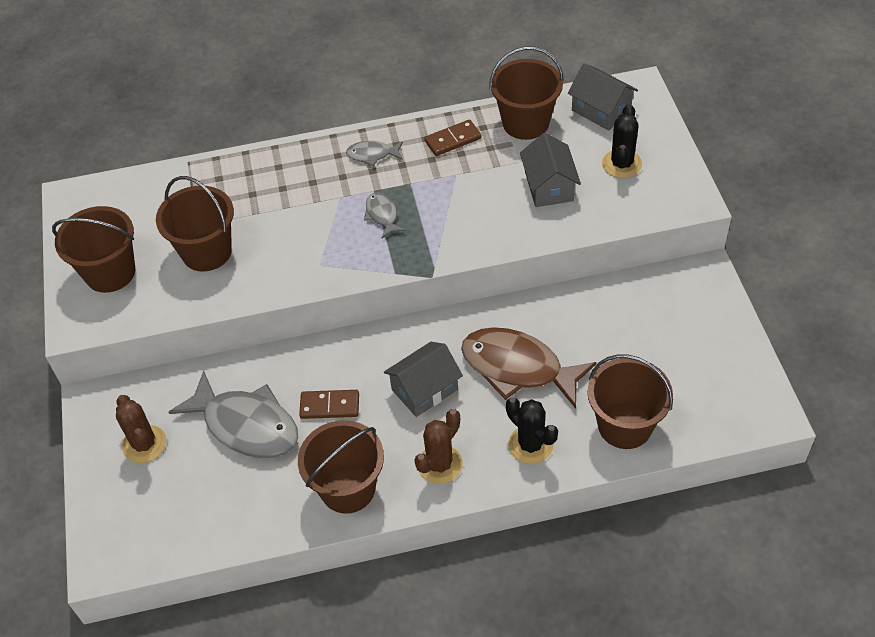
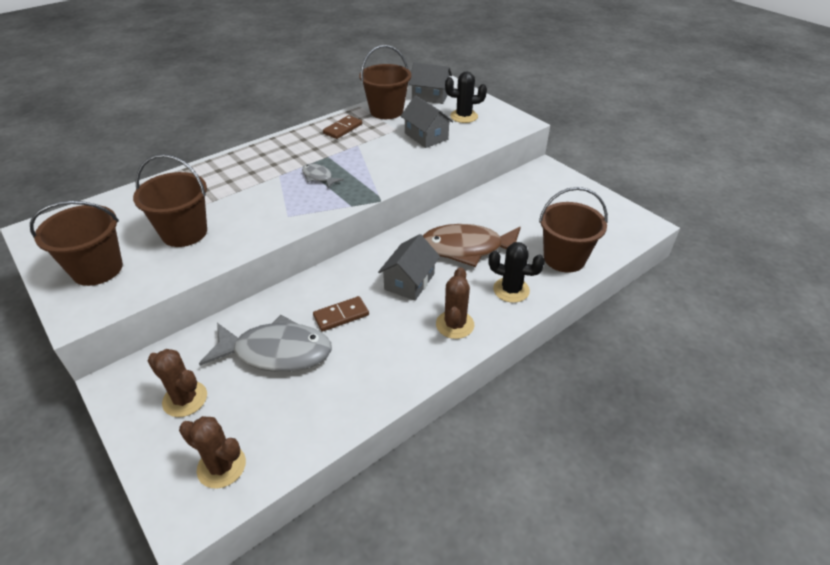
camera: 30 degrees left, 10 degrees down
brown bucket [298,420,384,514] -> none
grey fish [346,141,403,166] -> none
black cactus [602,104,642,178] -> black cactus turned 75 degrees counterclockwise [445,71,487,123]
none -> brown cactus [179,416,246,489]

